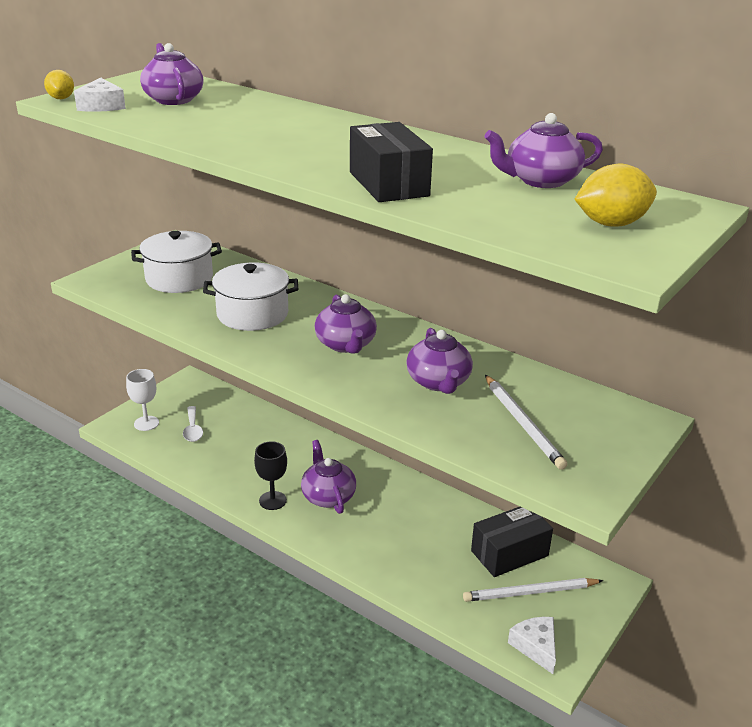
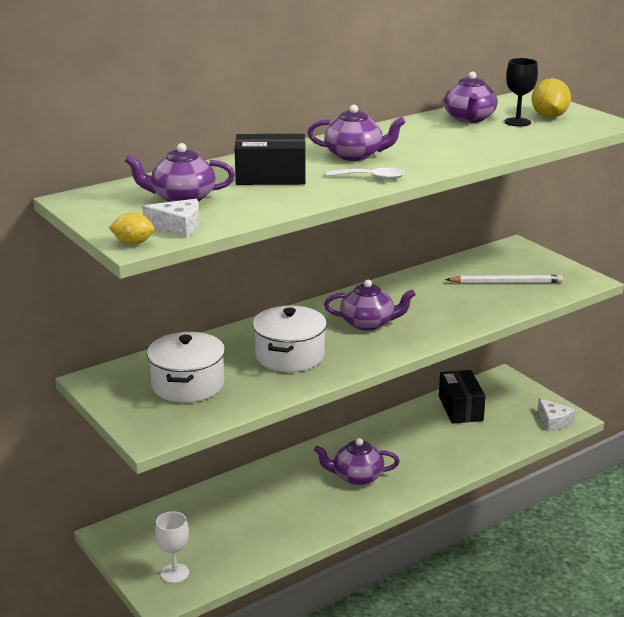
camera: 70 degrees left, 5 degrees down
white spoon [183,406,203,442] -> white spoon moved to [326,168,405,180]
black goblet [254,441,287,510] -> black goblet moved to [504,58,538,127]
black box [350,122,433,202] -> black box moved to [235,134,305,185]
purple teapot [406,328,473,394] -> purple teapot moved to [307,105,405,161]
white pencil [463,578,603,602] -> none
white cheese [508,617,556,674] -> white cheese turned 120 degrees counterclockwise [538,398,575,431]

